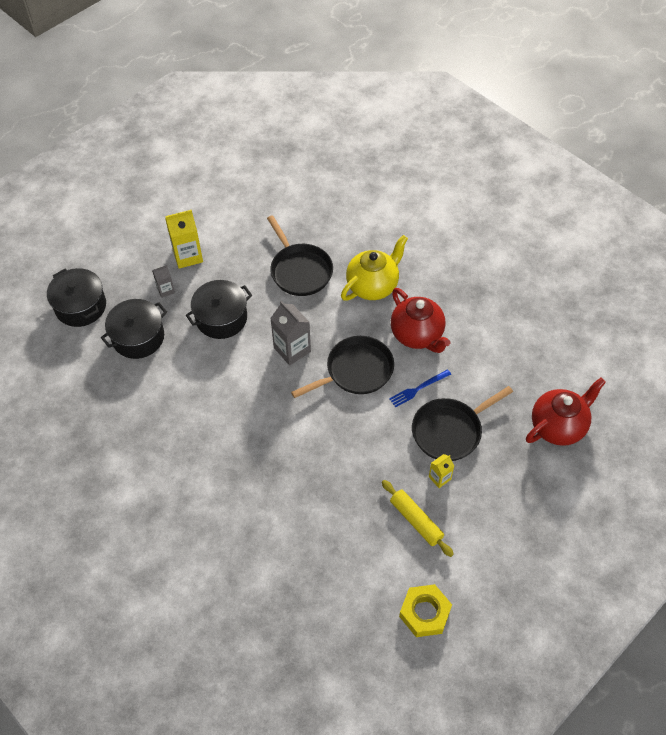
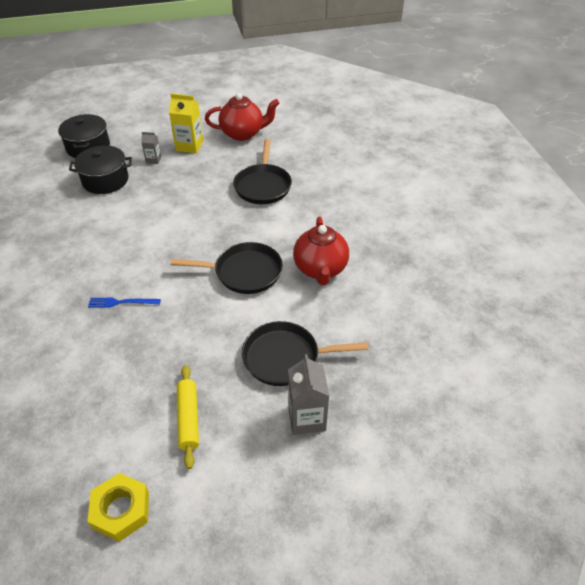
camera: 30 degrees right, 10 degrees down
black pot [186,280,252,339] -> none
grey carton [270,301,311,365] -> grey carton moved to [288,354,329,435]
yellow teapot [341,235,408,301] -> none
blue fork [389,369,451,408] -> blue fork moved to [88,298,161,307]
yellow carton [429,454,454,488] -> none
red teapot [526,378,606,446] -> red teapot moved to [205,93,279,141]

